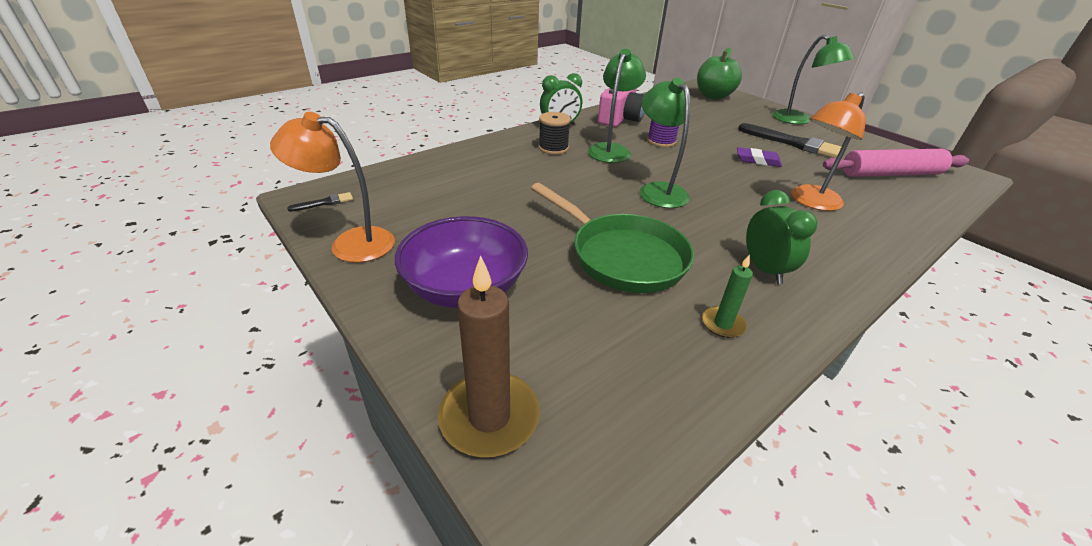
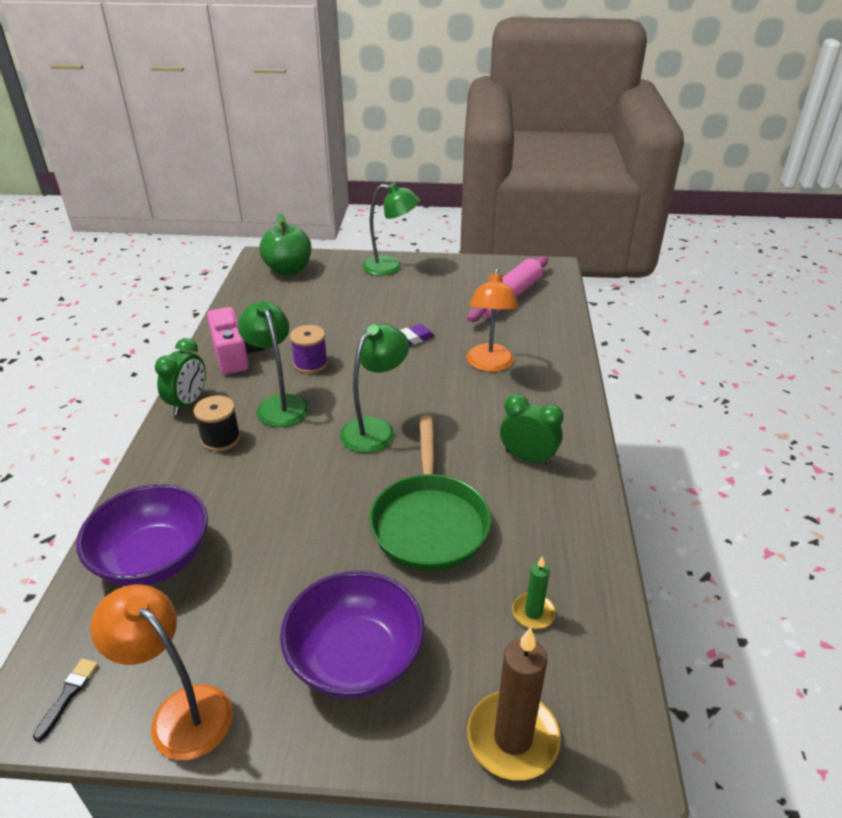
camera: 45 degrees left, 0 degrees up
orange lamp [270,112,395,263] -> orange lamp turned 75 degrees clockwise [90,584,233,760]
green pan [531,183,694,293] -> green pan turned 90 degrees clockwise [369,416,491,572]
green lamp [640,78,690,208] -> green lamp turned 105 degrees clockwise [340,324,409,453]
green candle [702,254,753,338] -> green candle moved to [512,556,556,629]
black brush [738,123,842,158] -> none
none -> purple bowl [76,484,208,586]

